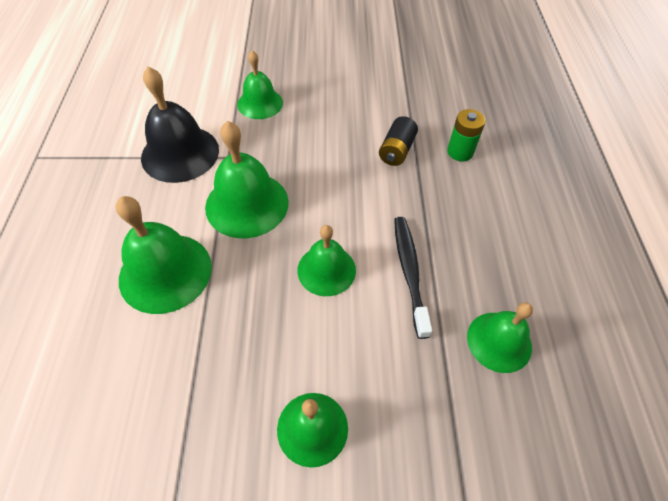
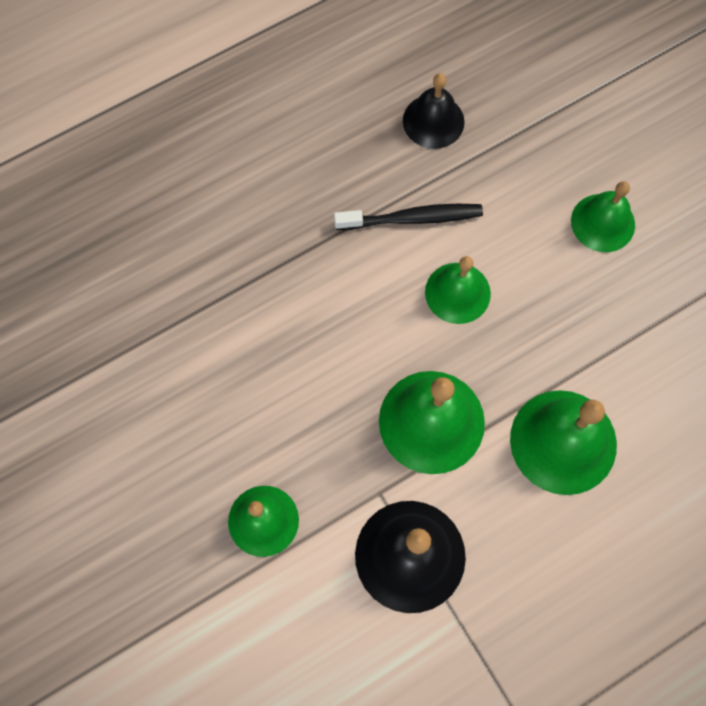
camera: 120 degrees left, 15 degrees up
black battery [379,116,418,166] -> none
black toothbrush [394,217,432,339] -> black toothbrush turned 150 degrees counterclockwise [334,204,483,230]
green battery [447,109,486,161] -> none
green bell [467,302,533,373] -> black bell [403,73,465,149]

